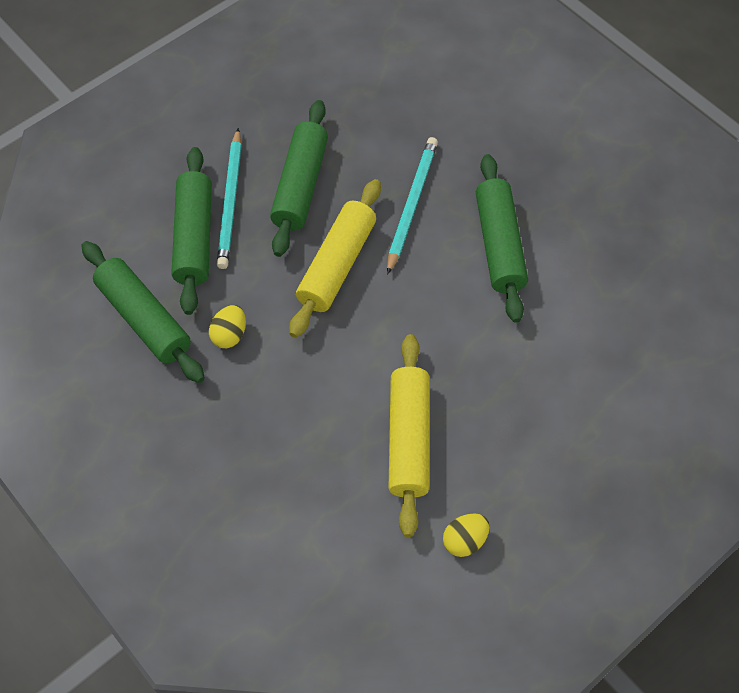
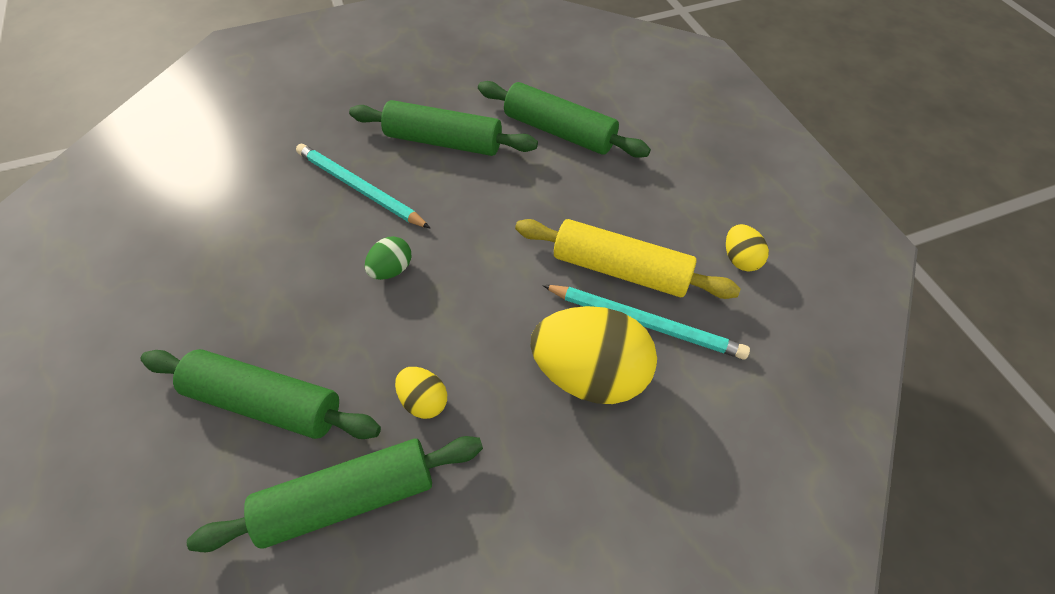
camera: 70 degrees left, 5 degrees down
turquoise pencil [217,128,242,269] -> turquoise pencil moved to [542,285,750,360]
green rolling pin [270,100,328,257] -> green rolling pin moved to [478,81,651,158]
yellow rolling pin [289,179,381,338] -> green egg [365,236,411,280]
none -> yellow egg [530,306,657,404]

